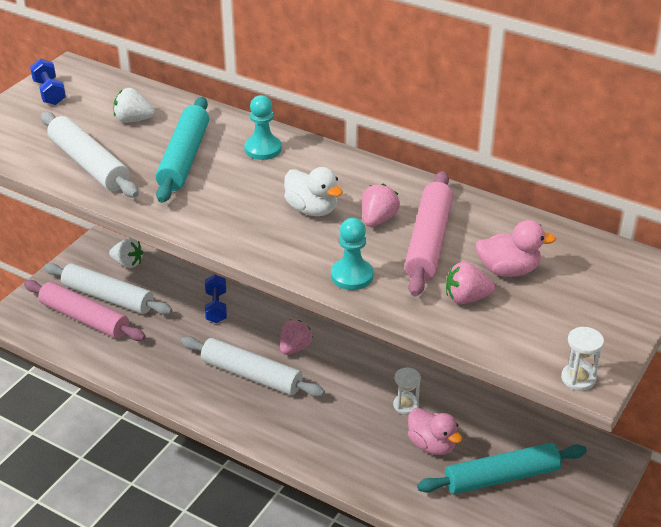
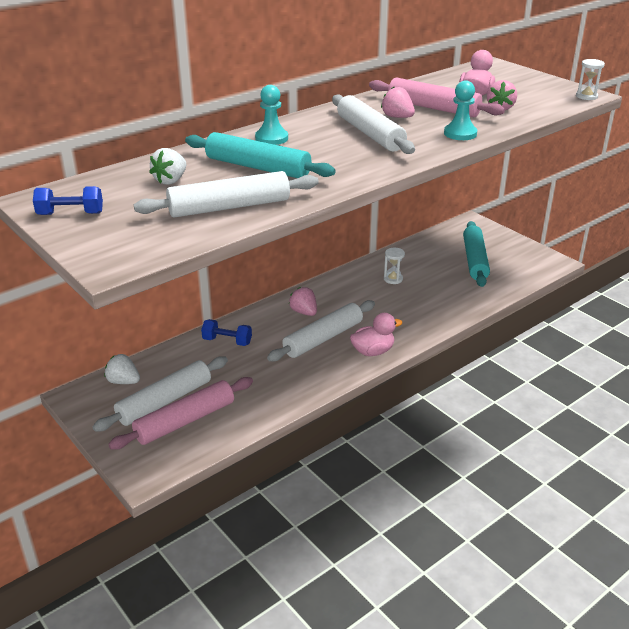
camera: 70 degrees left, 5 degrees down
white strawberry [109,238,143,268] -> white strawberry turned 105 degrees counterclockwise [104,354,140,384]
white duck [284,167,343,216] -> white rolling pin [332,94,415,154]
pink duck [408,407,463,455] -> pink duck moved to [350,313,402,356]

